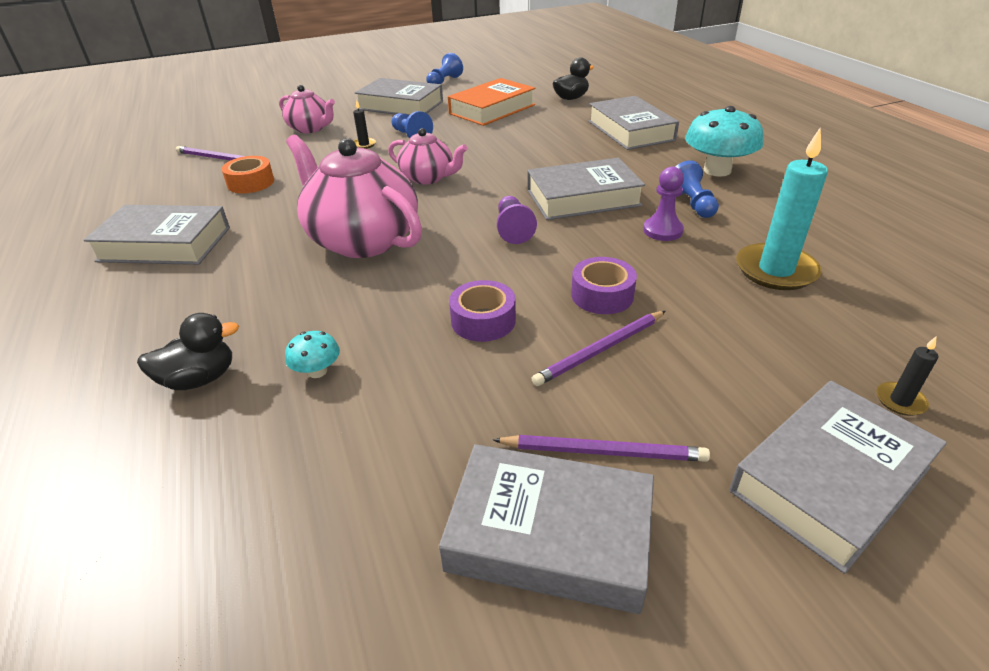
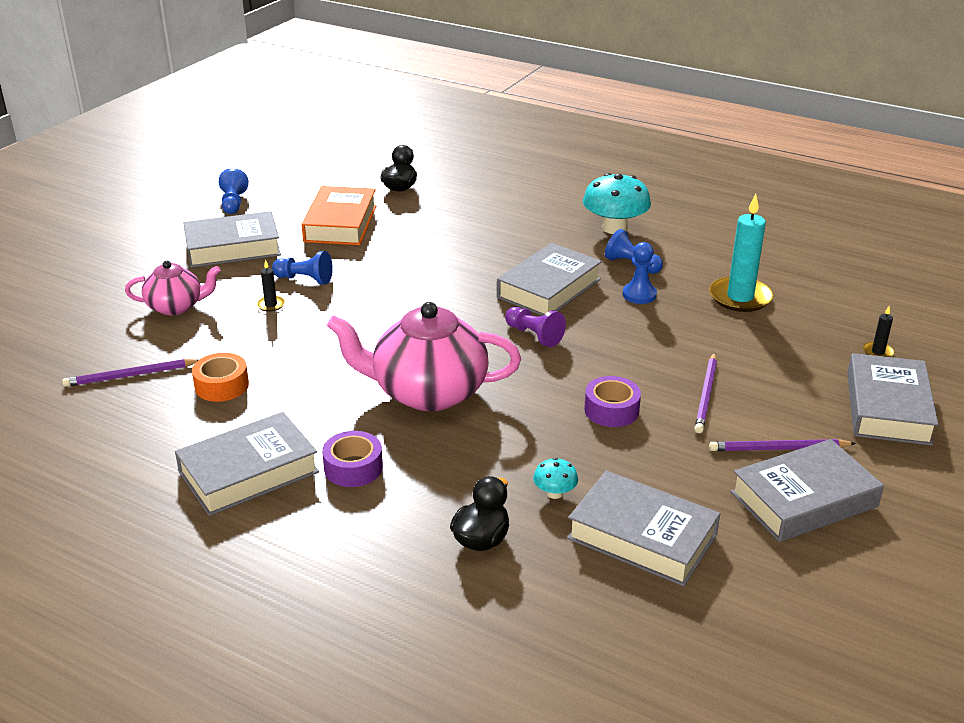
camera: 40 degrees left, 5 degrees down
pink teapot [388,128,467,184] -> none
purple pencil [493,435,710,462] -> purple pencil turned 150 degrees counterclockwise [709,439,856,451]
purple tape [571,257,637,314] -> purple tape moved to [322,431,383,487]
grey book [588,96,679,150] -> grey book moved to [567,471,720,586]
purple pawn [643,167,684,241] -> blue pawn [623,242,657,304]

